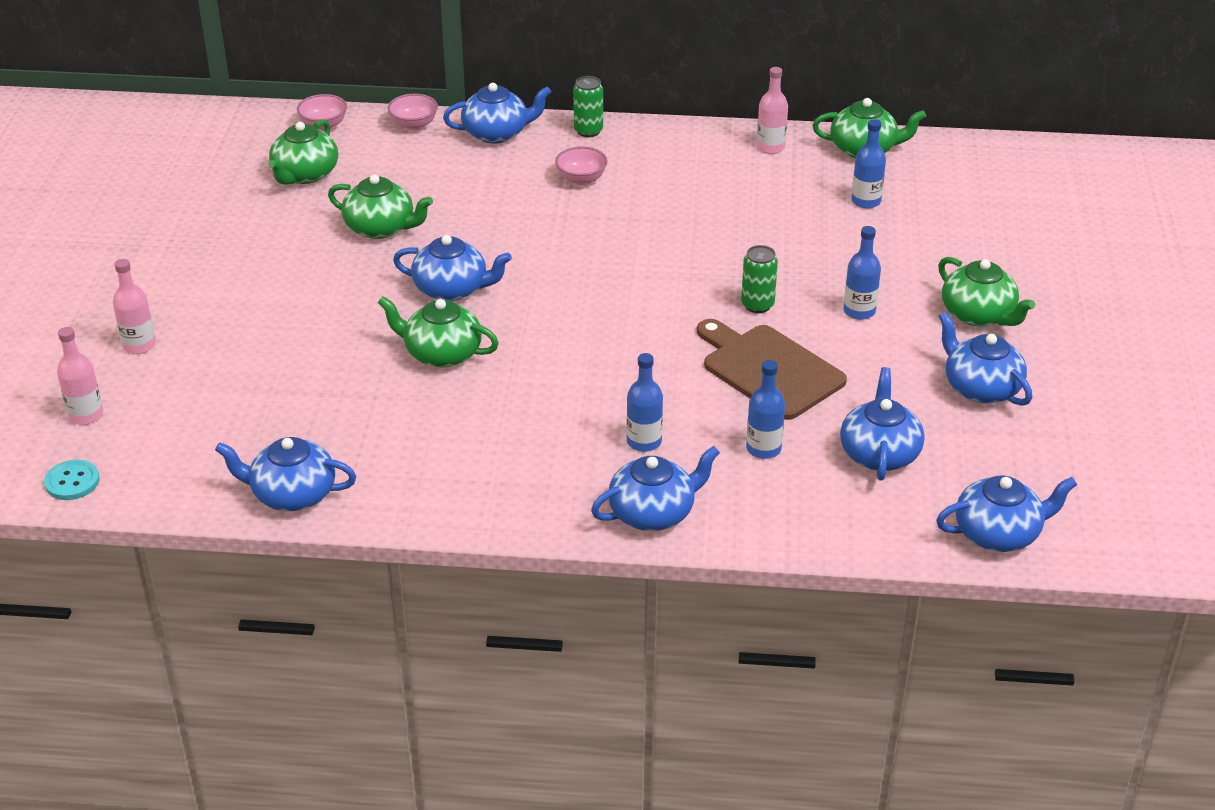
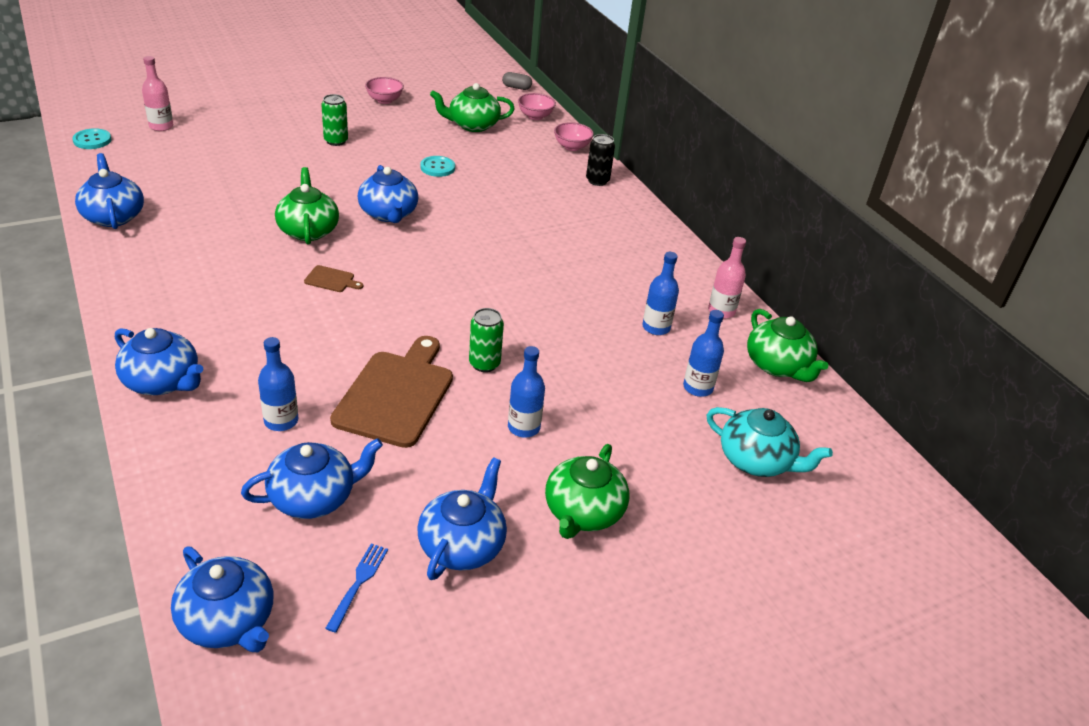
camera: 55 degrees right, 0 degrees up
pink bottle [113,259,156,354] -> none
green teapot [328,174,433,239] -> turquoise button [420,156,455,177]
blue teapot [443,83,551,144] -> black can [586,134,615,186]
pink bowl [555,146,608,185] -> pink bowl moved to [365,77,404,104]
green can [573,76,603,137] -> green can moved to [321,94,348,146]
blue bottle [626,353,663,452] -> blue bottle moved to [642,252,679,335]
none -> brown cutting board [304,265,363,292]
none -> blue fork [325,543,388,633]
none -> grey capsule [502,72,532,90]
none -> turquoise teapot [707,407,833,477]

